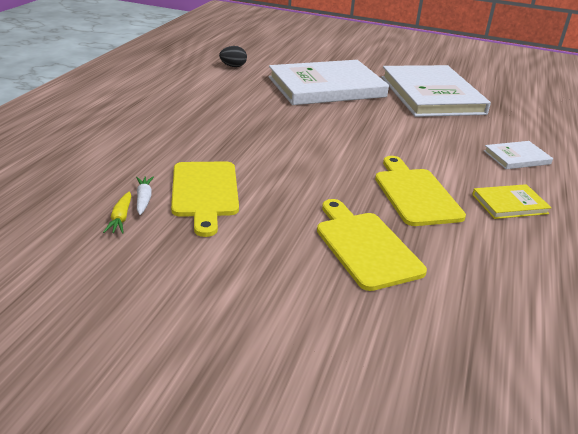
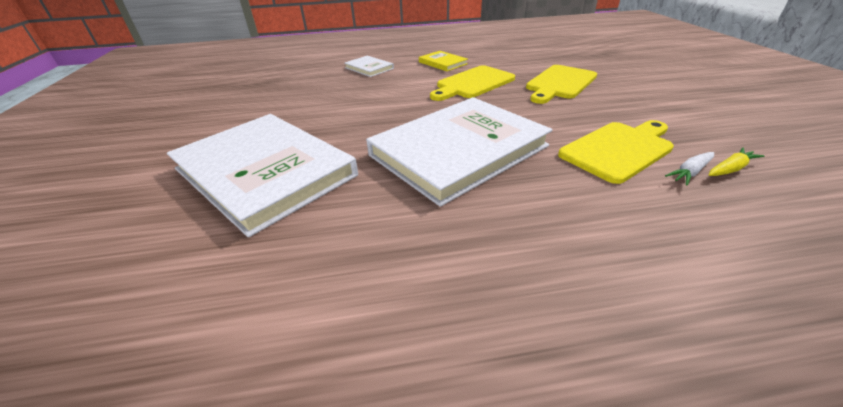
camera: 115 degrees left, 5 degrees up
black egg [219,46,247,67] -> none
white book [381,65,491,117] -> white book moved to [366,97,553,207]

